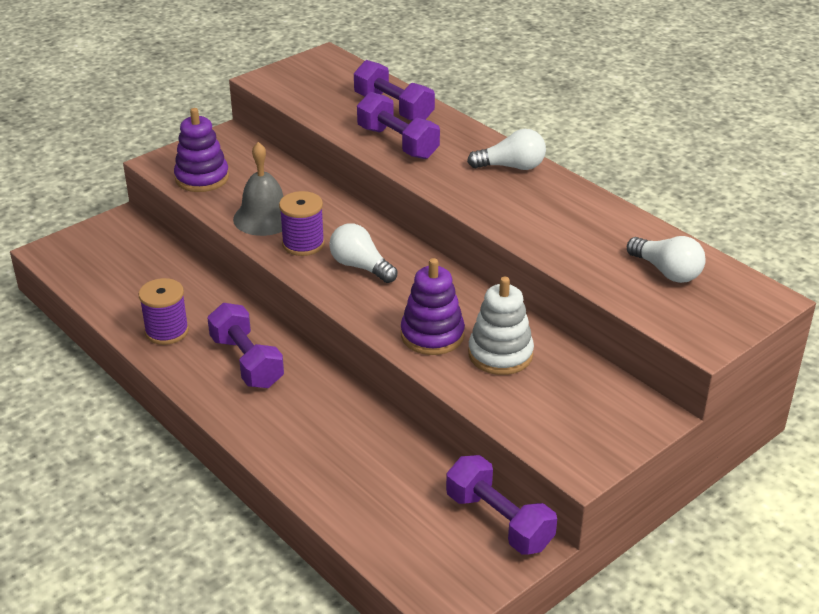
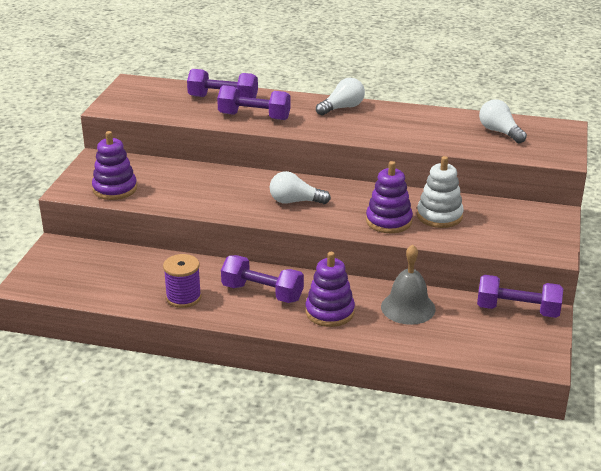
camera: 35 degrees left, 5 degrees down
grey bell [233,142,284,236] -> grey bell moved to [381,244,436,325]
purple spool [279,191,325,256] -> none
white light bulb [627,236,706,283] -> white light bulb turned 135 degrees counterclockwise [479,100,527,143]
none -> purple stacking toy [306,252,355,327]

